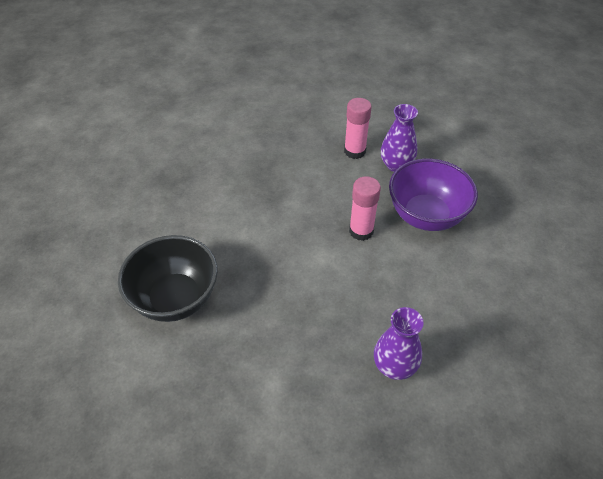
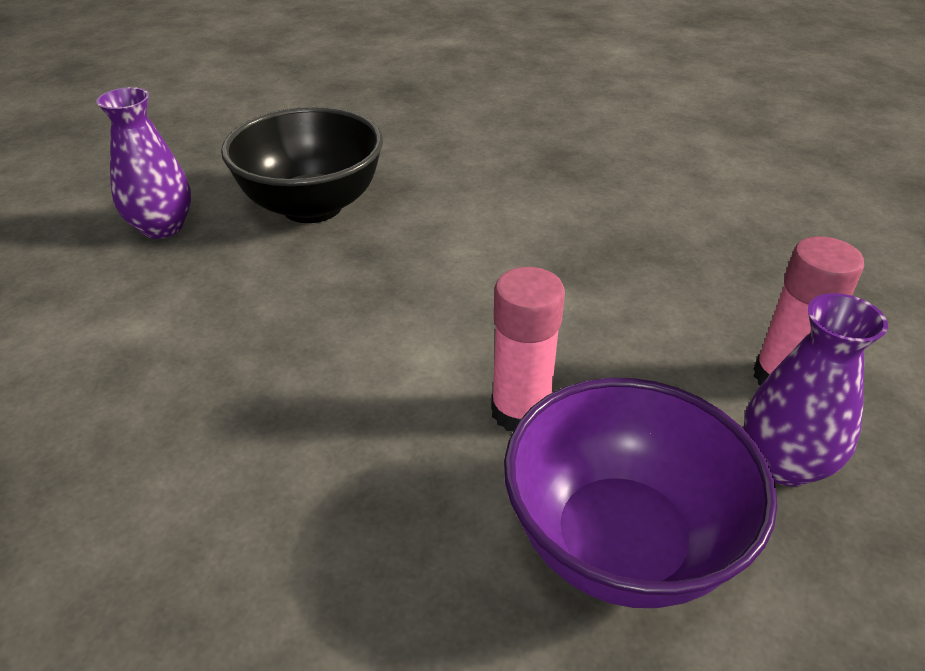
camera: 80 degrees right, 10 degrees down
purple vase [374,307,424,380] -> purple vase moved to [96,87,191,239]

